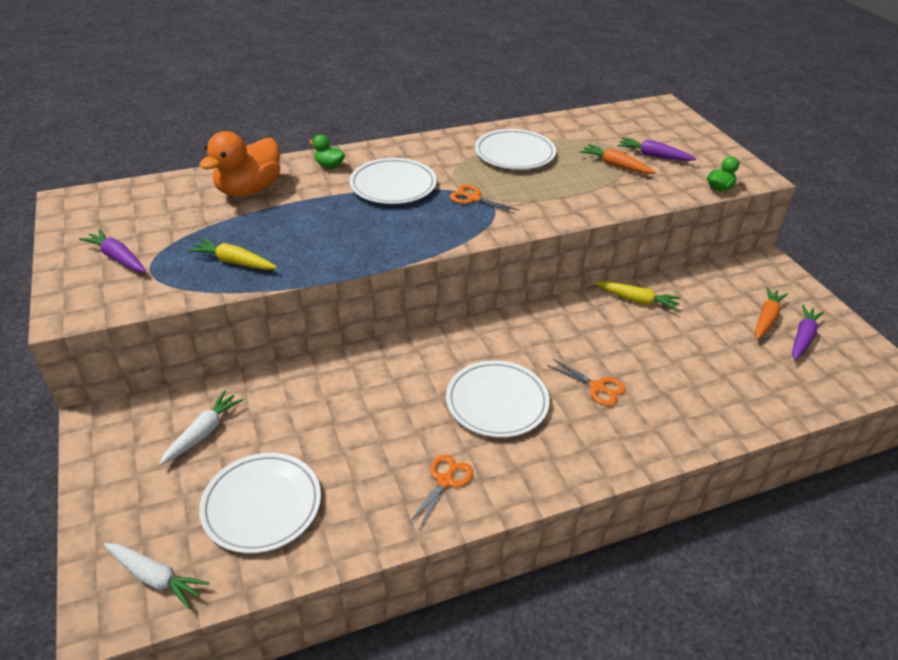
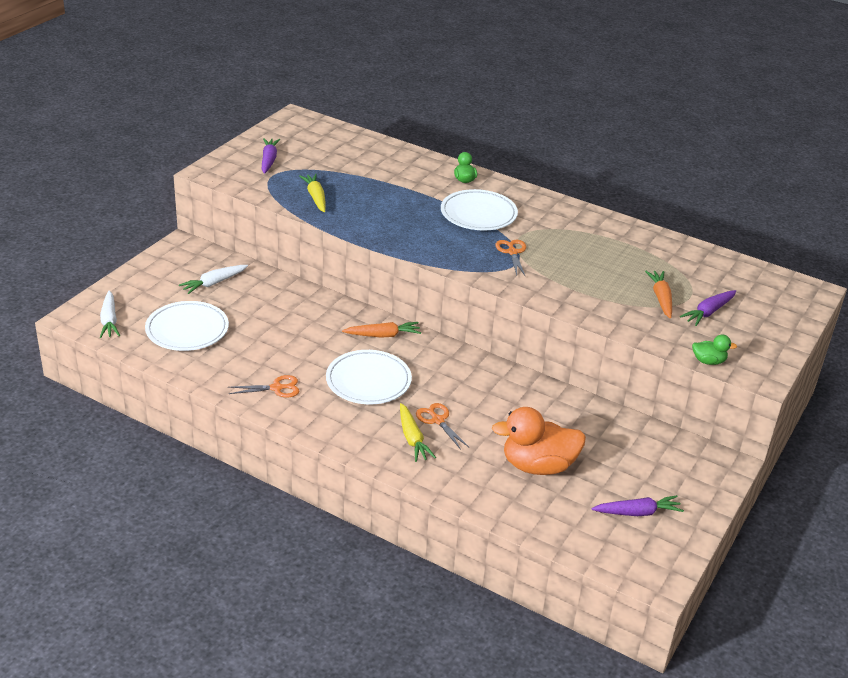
camera: 50 degrees right, 5 degrees down
white carrot [159,390,243,466] -> white carrot turned 150 degrees clockwise [179,265,248,294]
orange duck [200,131,281,196] -> orange duck moved to [492,407,586,475]
white plate [475,129,556,170] -> none
orange scissors [547,359,626,406] -> orange scissors turned 150 degrees clockwise [416,403,469,450]
yellow carrot [595,281,681,311] -> yellow carrot moved to [400,403,436,462]
purple carrot [617,137,697,161] -> purple carrot turned 120 degrees counterclockwise [680,290,736,326]
orange carrot [755,287,788,340] -> orange carrot moved to [342,322,421,338]

